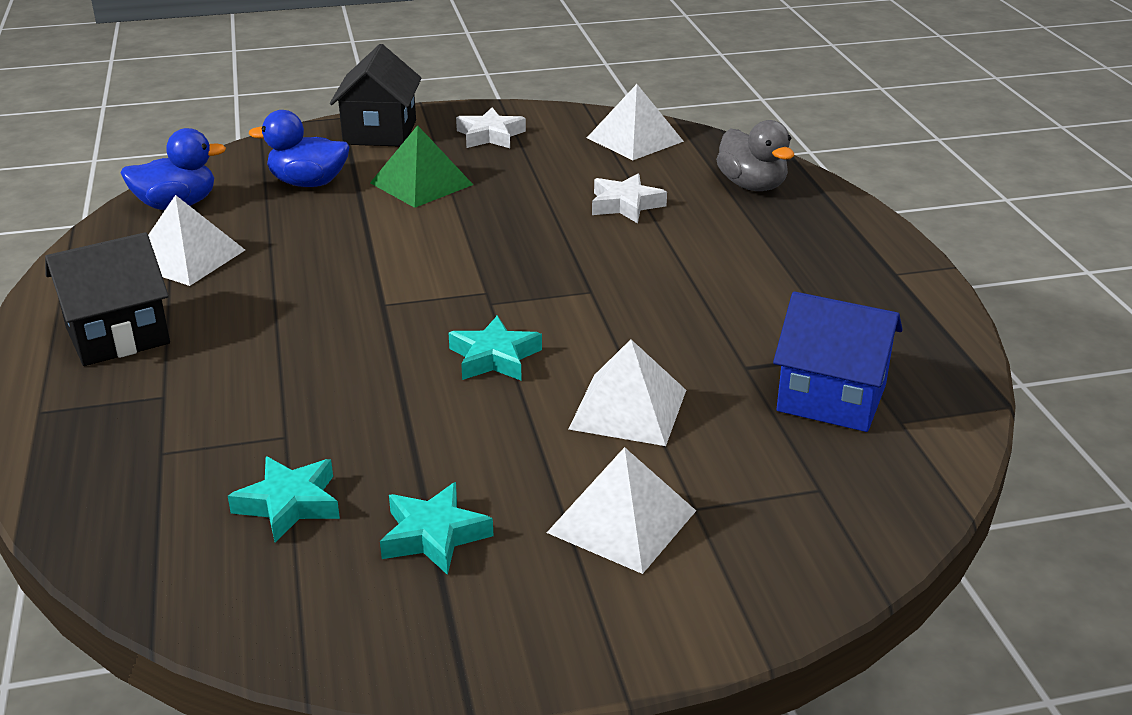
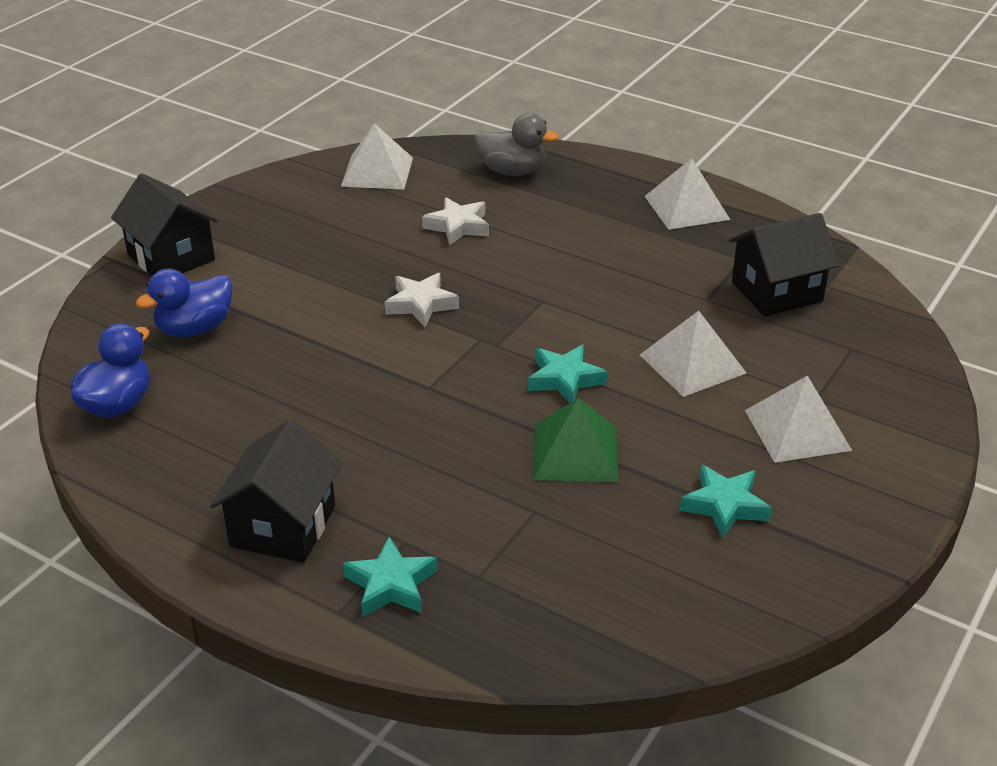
camera: 45 degrees left, 5 degrees up
white pyramid [148,195,245,286] -> white pyramid moved to [645,158,730,230]
turquoise star [228,456,340,542] -> turquoise star moved to [343,537,437,617]
green pyramid [370,125,473,208] -> green pyramid moved to [533,398,619,482]
white star [456,107,526,148] -> white star moved to [384,273,459,327]
blue house [773,291,903,432] -> black house [729,213,839,316]

